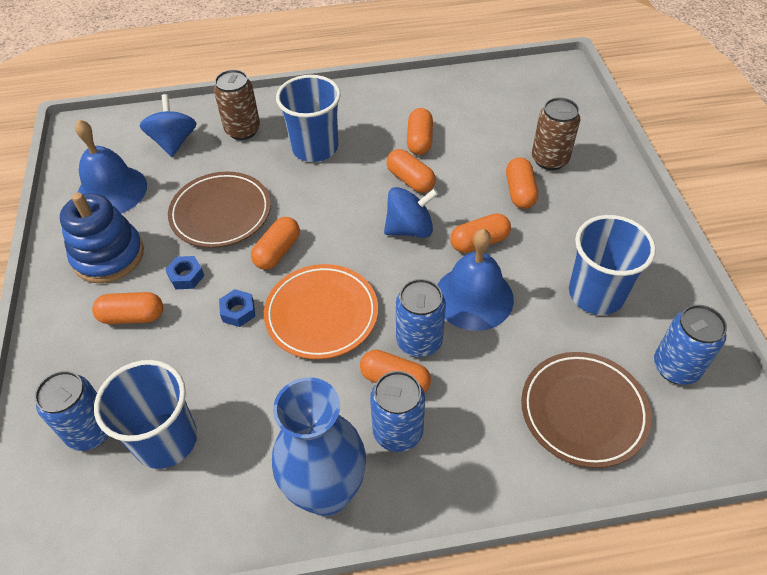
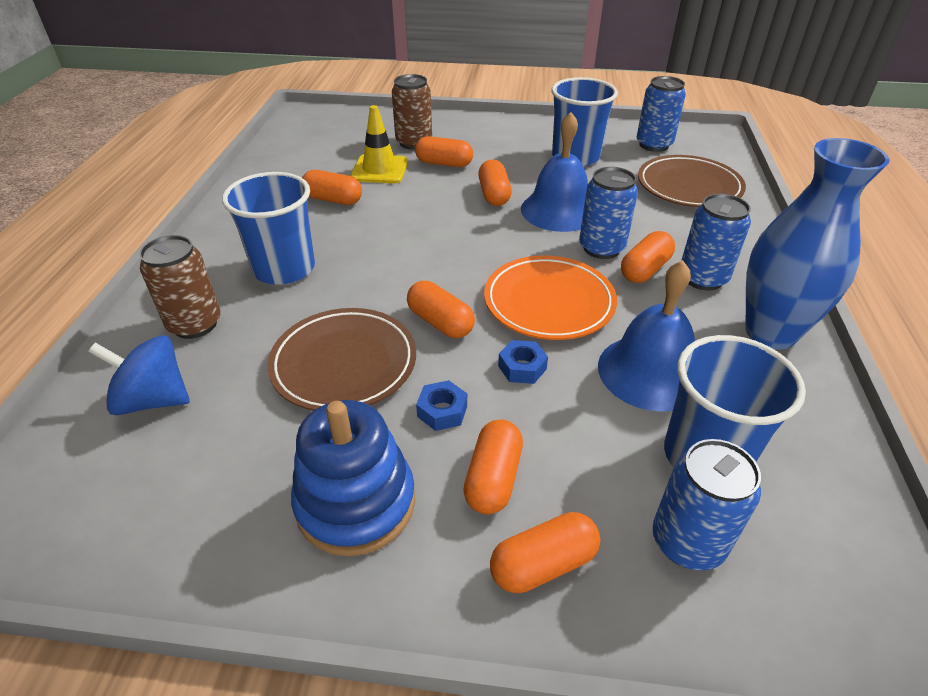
camera: 75 degrees left, 10 degrees down
blue bell [75,120,147,213] -> blue bell moved to [598,260,695,412]
blue spinning top [384,187,438,238] -> none
orange capsule [386,149,436,193] -> orange capsule moved to [490,512,600,593]
none -> yellow traffic cone [350,105,408,184]

